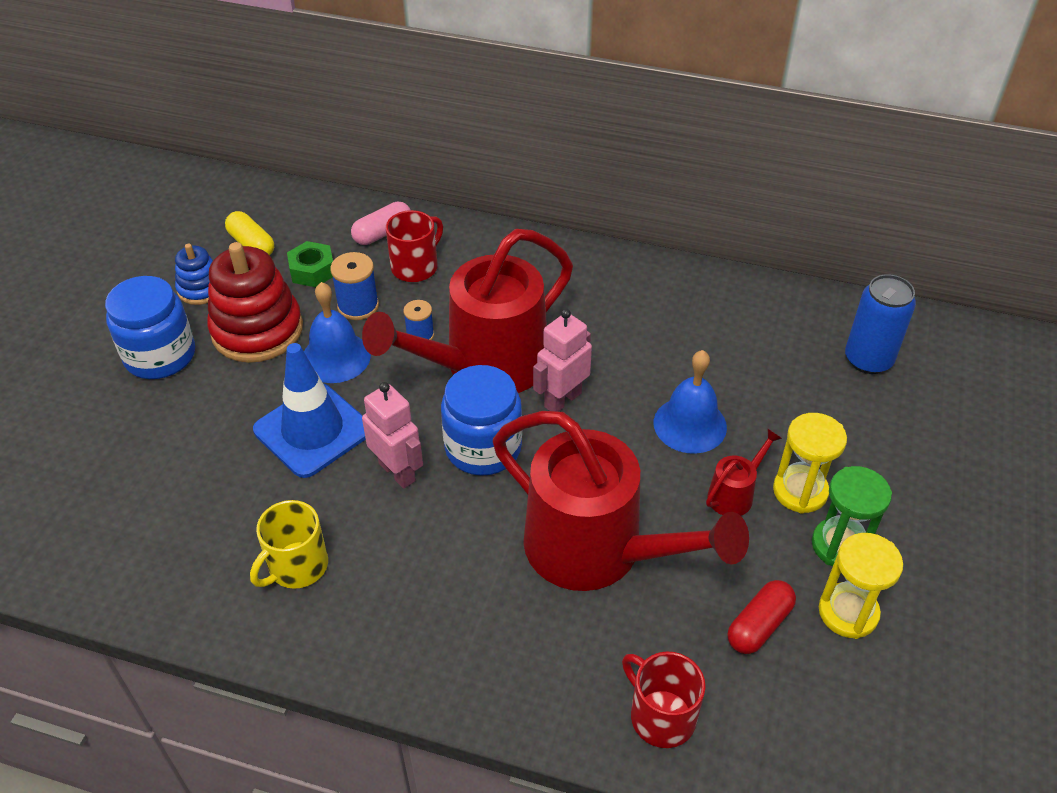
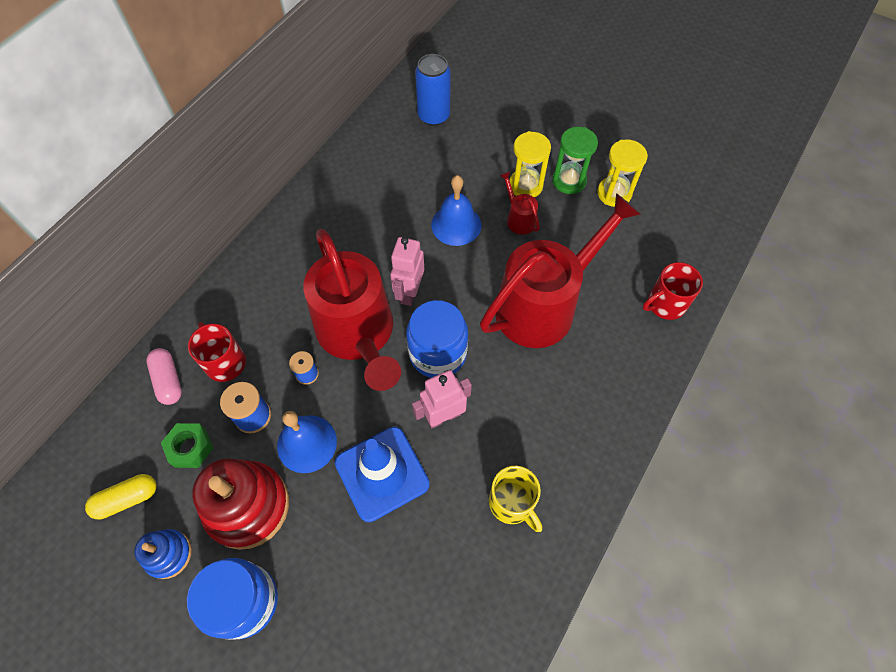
camera: 75 degrees left, 15 degrees up
pink robot [533,309,592,412] -> pink robot turned 45 degrees clockwise [390,237,424,306]
red capsule [728,580,796,654] -> none

